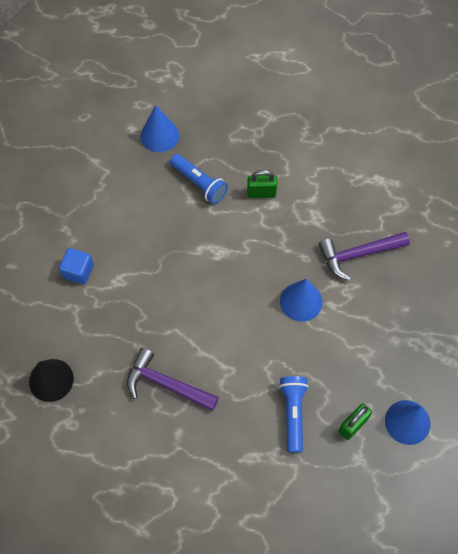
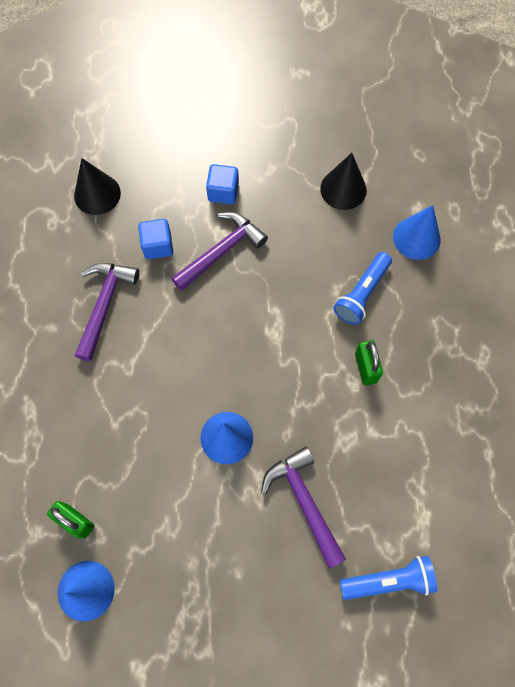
camera: 80 degrees right, 5 degrees up
blue flashlight [279,376,309,453] -> blue flashlight moved to [340,556,437,600]
none -> blue cube [138,219,173,259]
none -> purple hammer [171,212,268,291]
none -> black cone [320,153,367,210]

